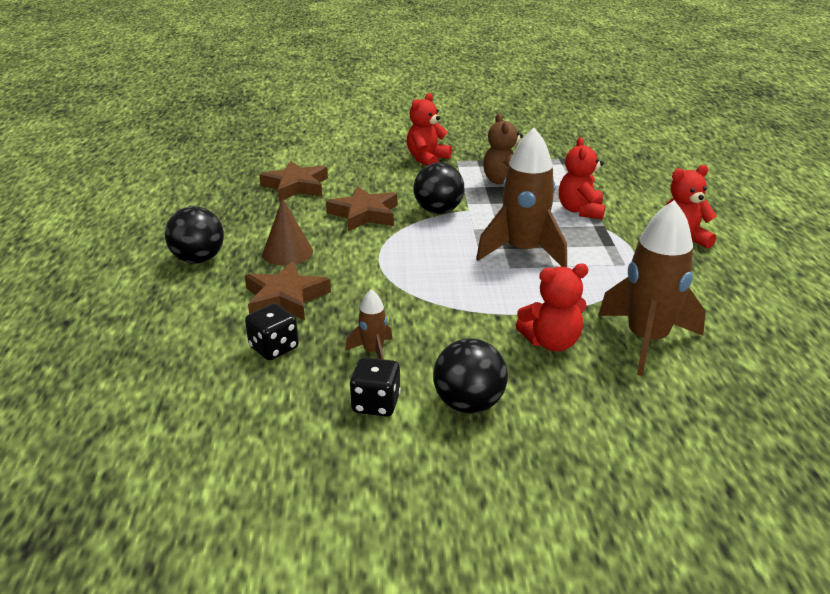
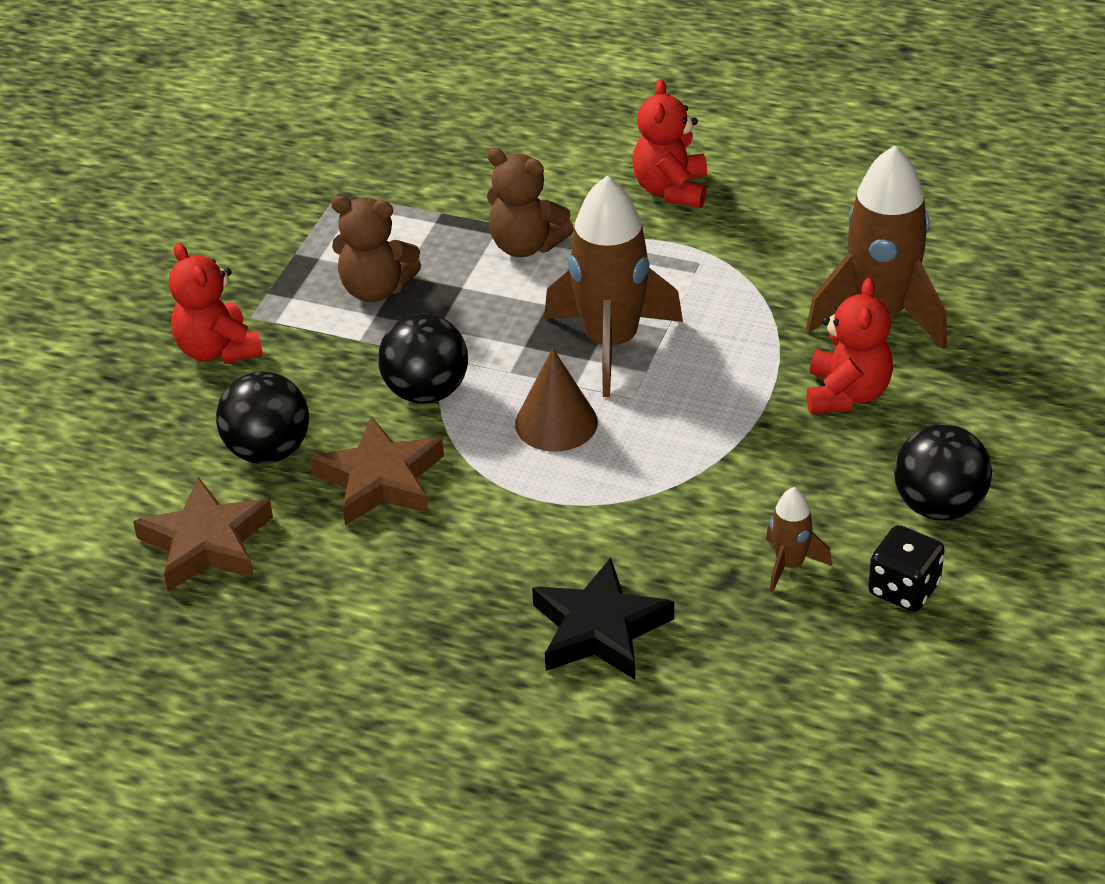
camera: 65 degrees left, 10 degrees up
black ball [165,206,224,264] -> black ball moved to [216,372,309,464]
brown star [245,261,331,320] -> black star [532,557,674,680]
black dice [245,303,299,360] -> none
brown cone [262,198,313,266] -> brown cone moved to [515,348,598,452]
red teddy bear [559,137,605,220] -> brown teddy bear [487,148,574,257]

